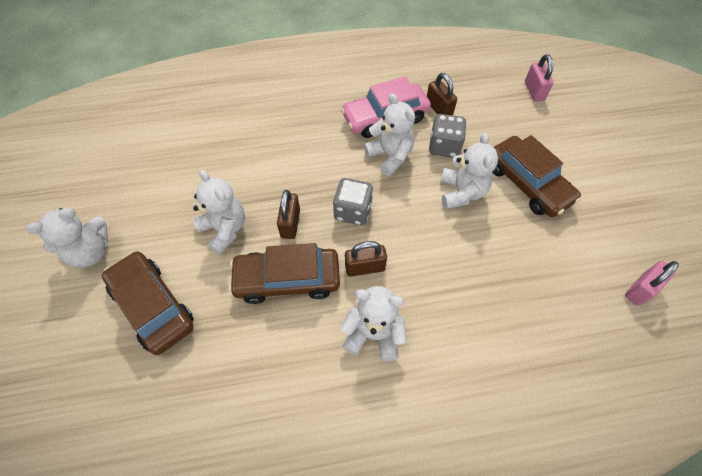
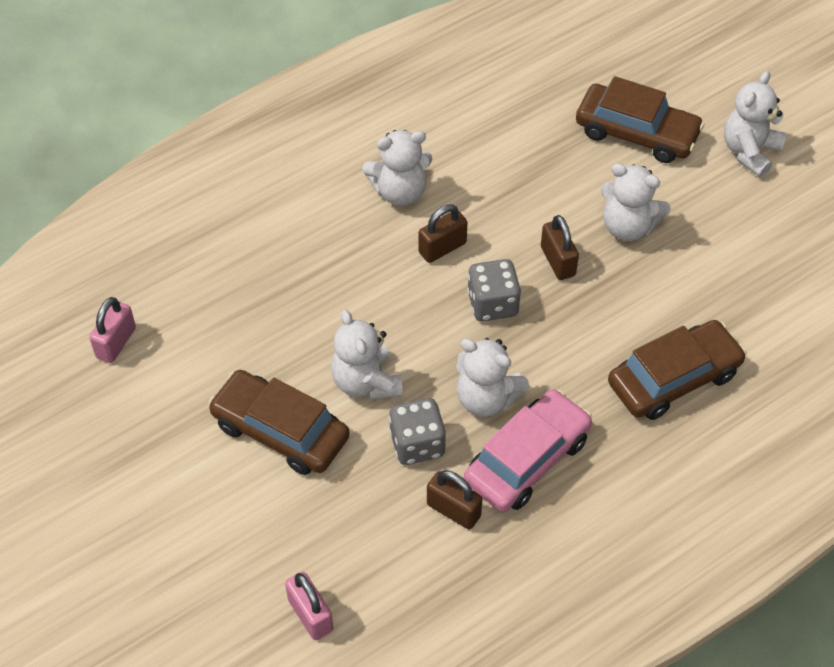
camera: 155 degrees right, 5 degrees down
brown car [229,243,340,304] -> brown car moved to [608,320,746,420]

